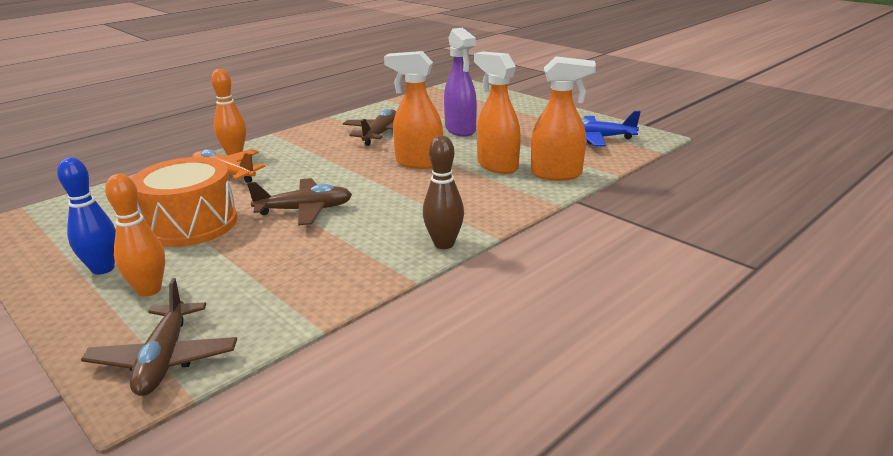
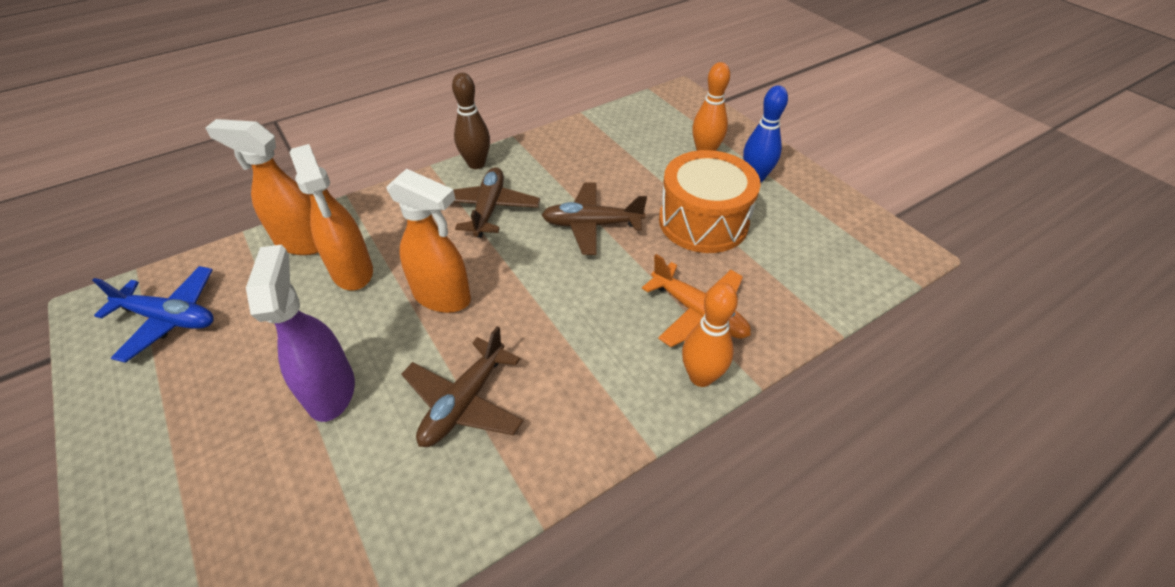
camera: 170 degrees left, 20 degrees up
brown plane [81,278,237,396] -> brown plane moved to [453,167,540,238]

